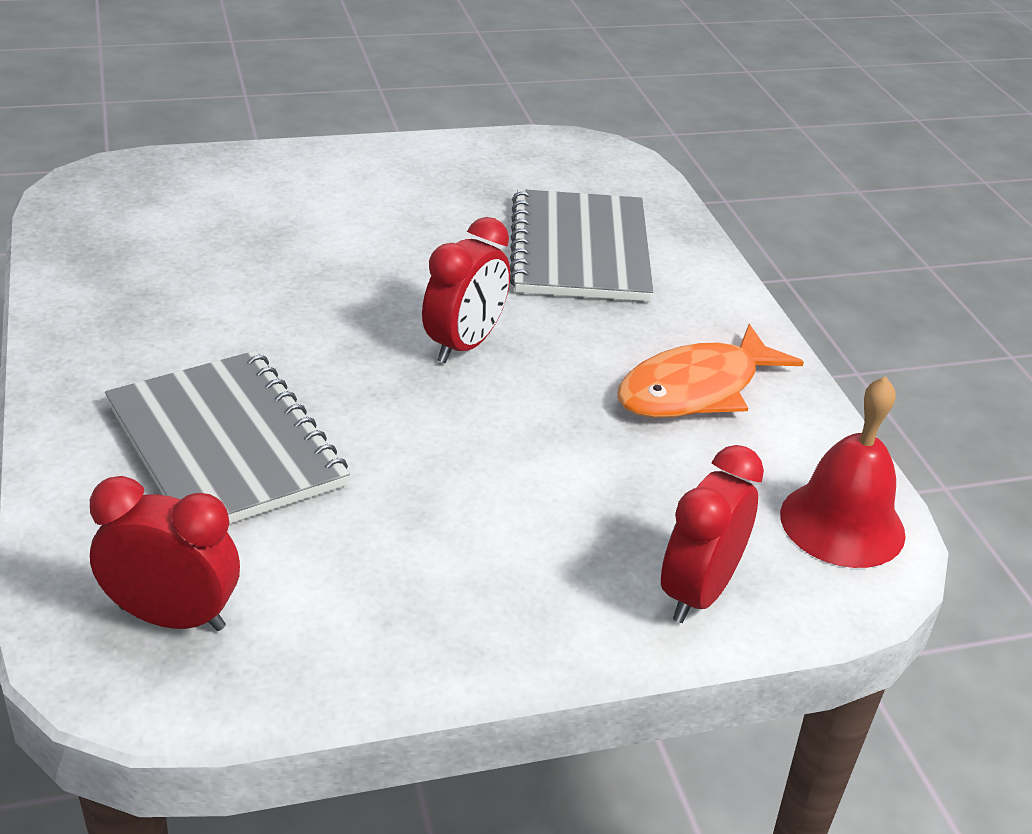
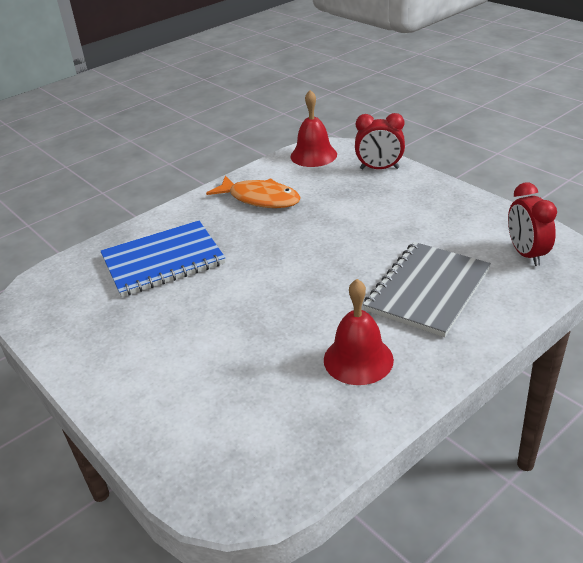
camera: 110 degrees left, 0 degrees up
red clock [422,217,510,363] -> none
grey notebook [510,189,654,301] -> blue notebook [100,221,225,297]
none -> red bell [324,279,394,385]

